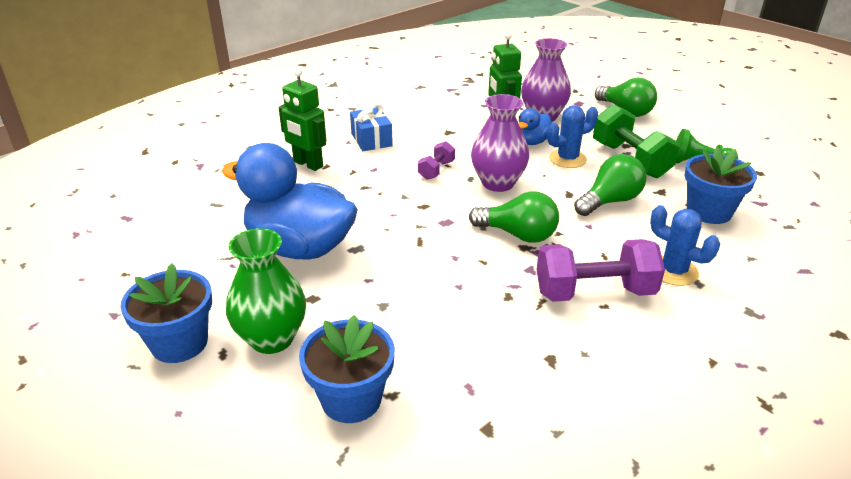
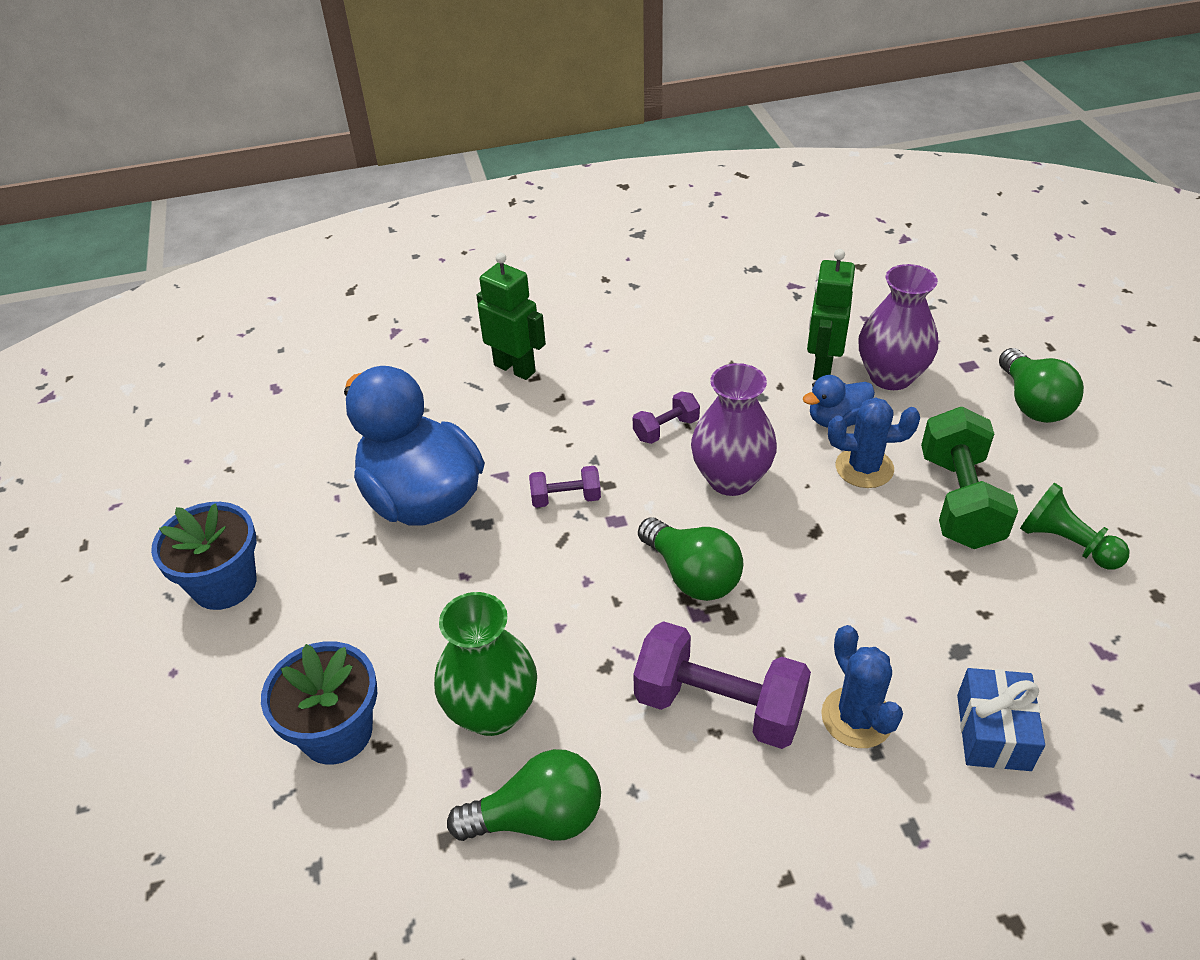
camera: 30 degrees right, 10 degrees up
green vase [226,228,306,354] -> green vase moved to [434,592,537,736]
green robot [278,69,327,171] -> green robot turned 150 degrees clockwise [476,253,546,380]
blue gift [350,104,393,151] -> blue gift moved to [957,668,1045,771]
green light bulb [574,154,647,216] -> green light bulb moved to [447,749,601,841]
blue flower pot [684,147,757,224] -> none
none -> purple dumbbell [529,466,601,508]

